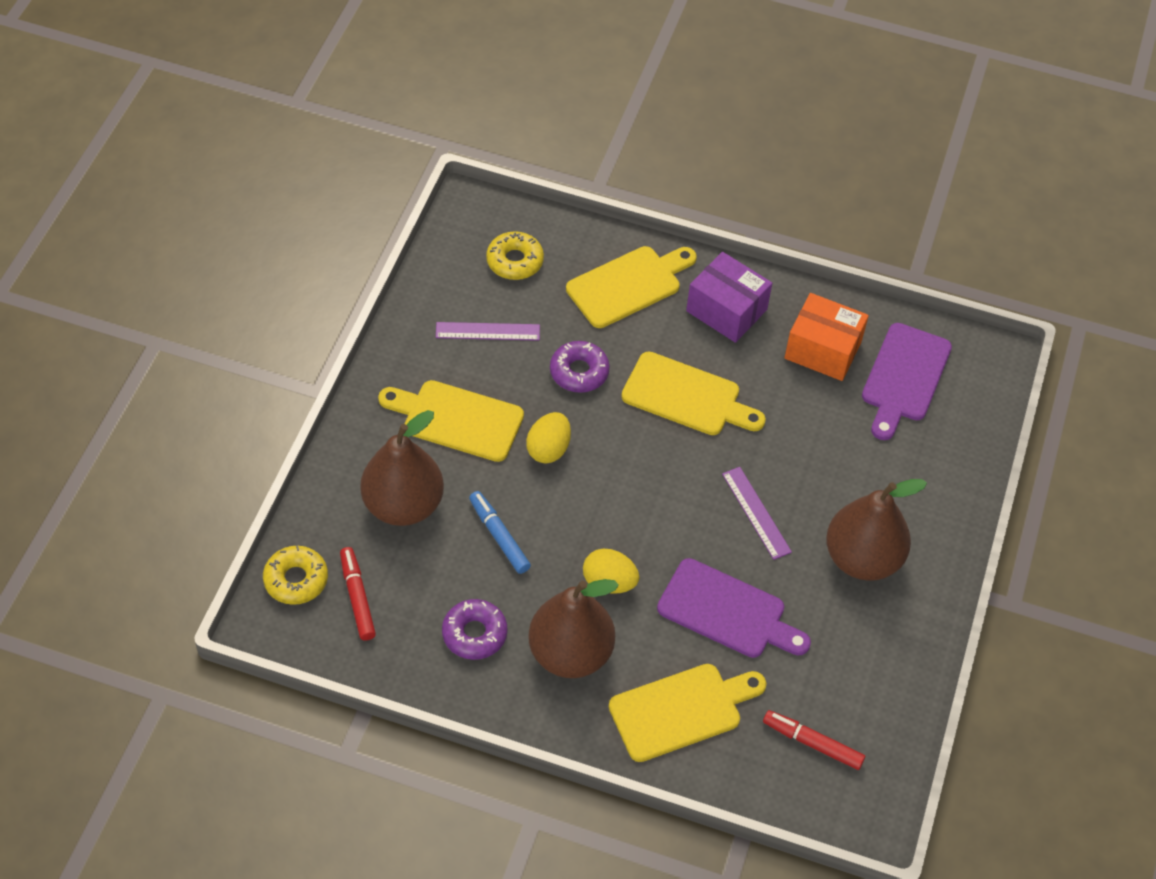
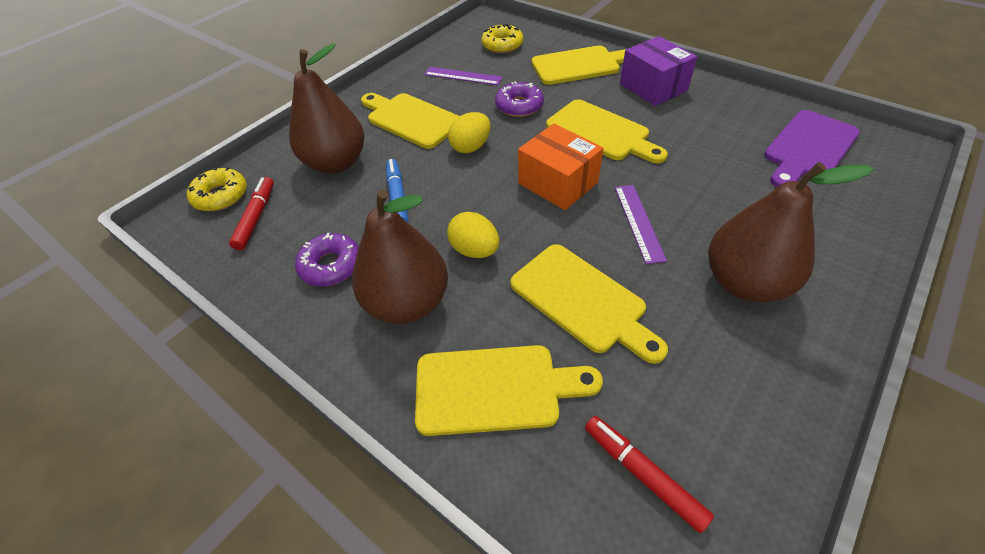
camera: 25 degrees right, 5 degrees down
purple cutting board [657,558,811,658] -> yellow cutting board [510,244,668,364]
orange box [784,293,869,381] -> orange box moved to [518,124,604,210]

